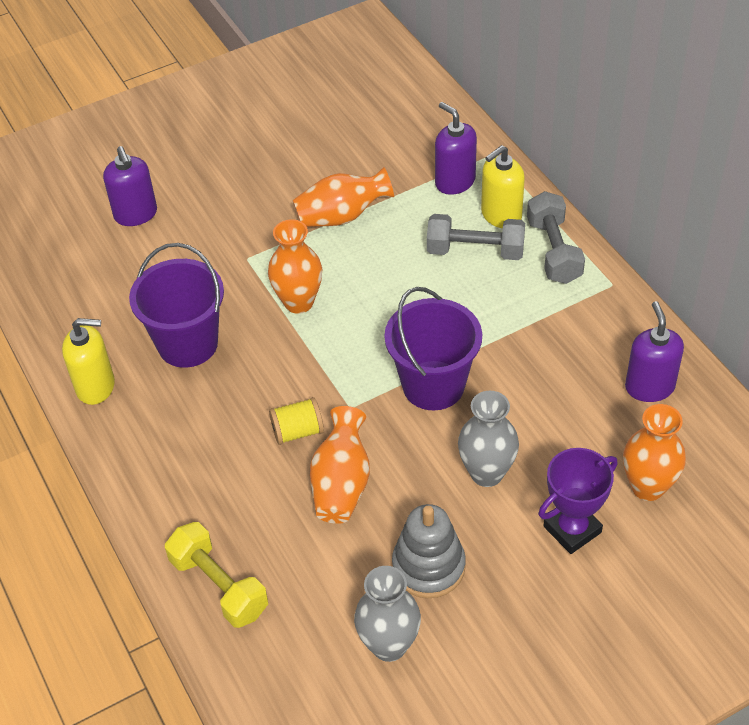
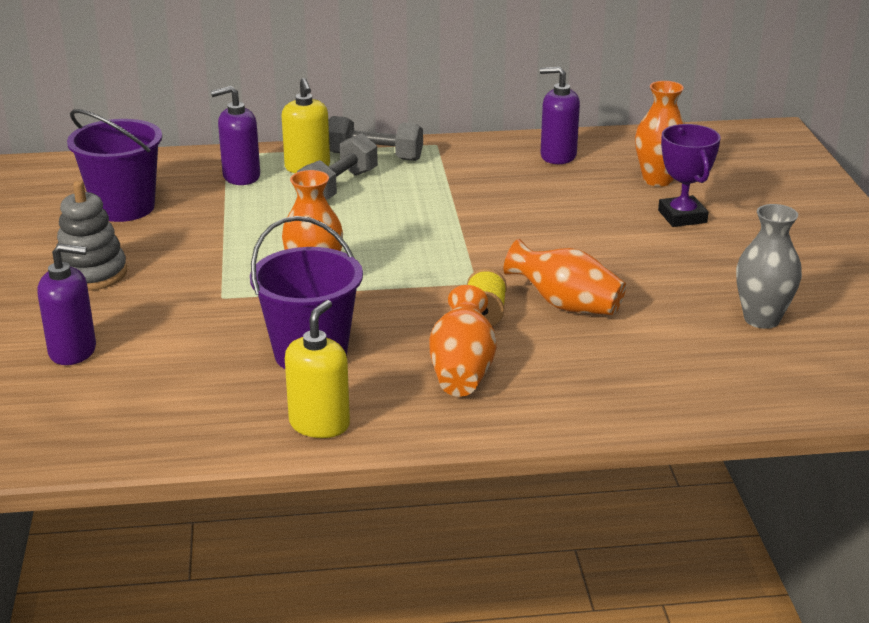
camera: 70 degrees left, 20 degrees down
yellow dumbbell [165,522,268,628] -> none
orange vase [293,167,394,227] -> orange vase moved to [429,285,497,397]
purple bucket [384,287,482,410] -> purple bucket moved to [67,109,162,222]
grey stacking toy [392,504,466,598] -> grey stacking toy moved to [56,181,127,291]
grey vase [458,391,519,487] -> none

